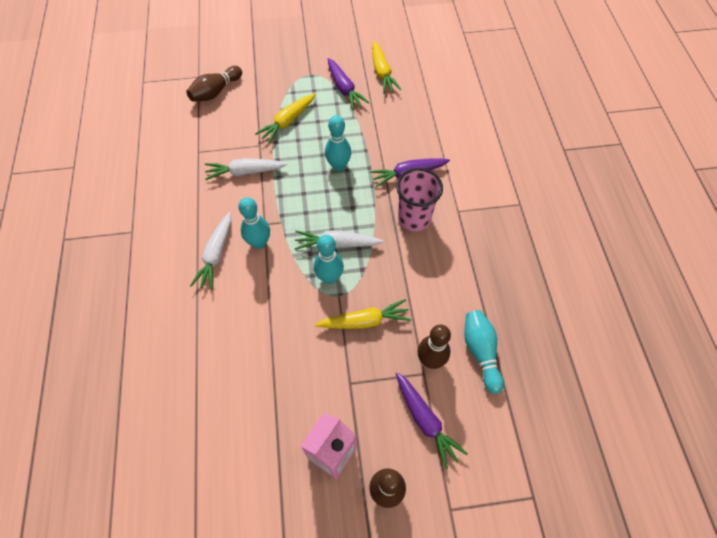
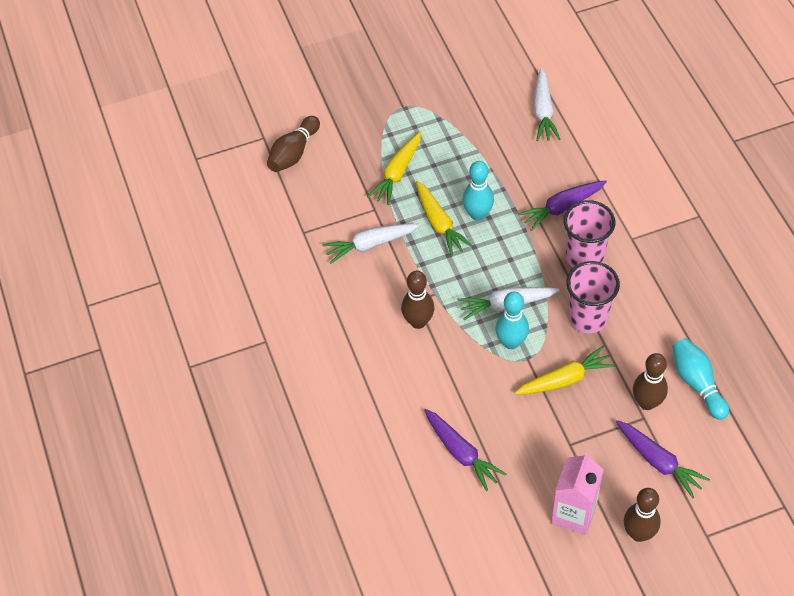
camera: 10 degrees left, 5 degrees down
white carrot [190,212,231,290] -> white carrot moved to [533,68,560,141]
turquoise bowling pin [238,197,270,249] -> brown bowling pin [401,271,434,329]
purple carrot [328,58,370,110] -> purple carrot moved to [424,409,506,491]
yellow carrot [372,41,402,94] -> yellow carrot moved to [416,181,473,257]
none -> pink cup [566,261,620,333]

